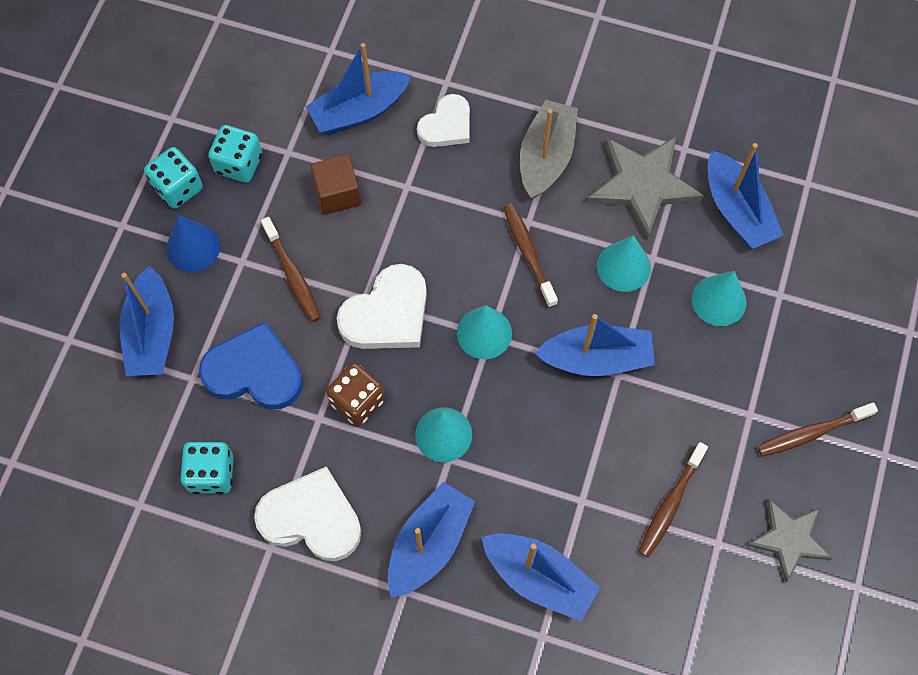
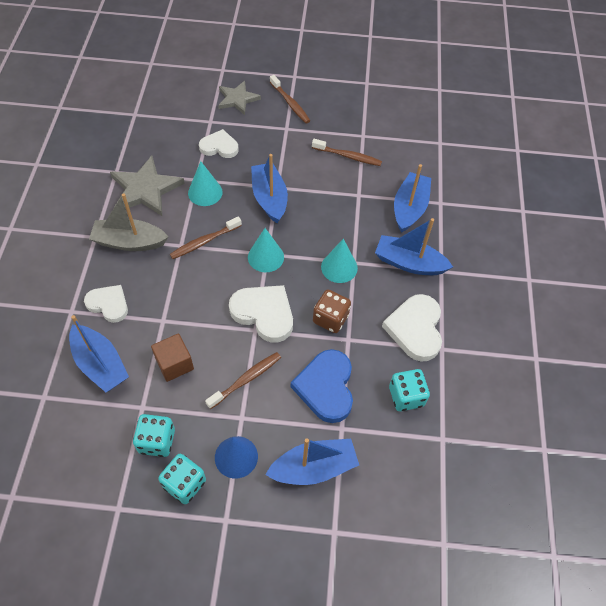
camera: 105 degrees left, 10 degrees down
turquoise cone [692,271,747,326] -> white heart [199,129,239,158]
blue boat [708,143,783,249] -> none
grey star [747,499,833,583] -> grey star moved to [218,81,261,115]

